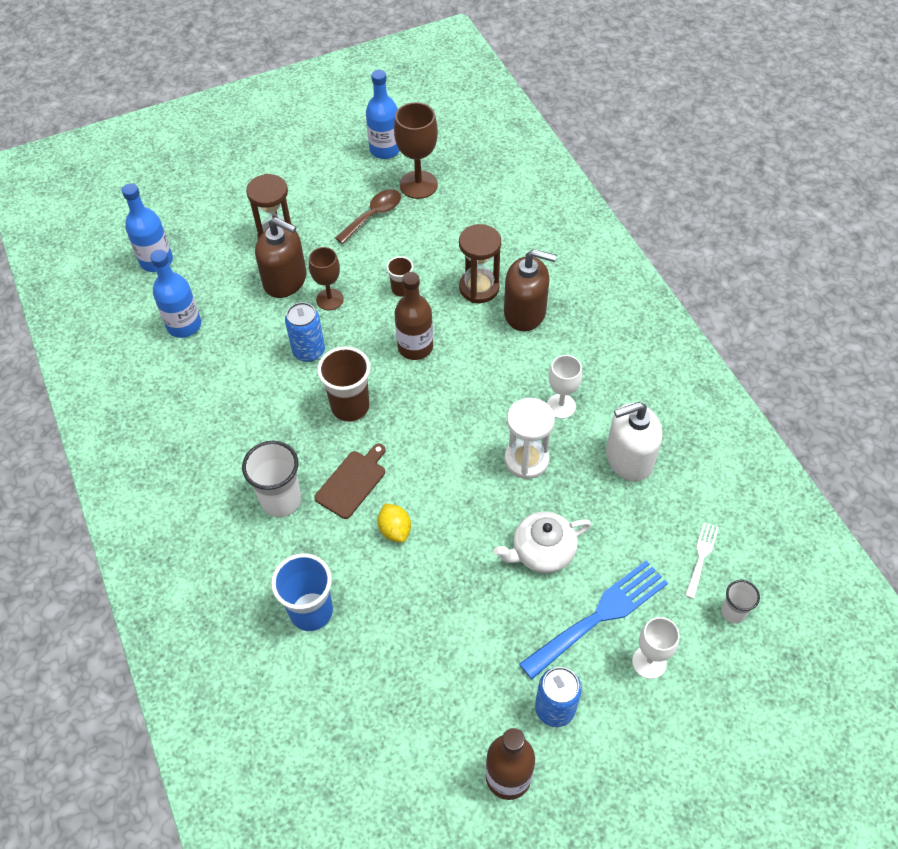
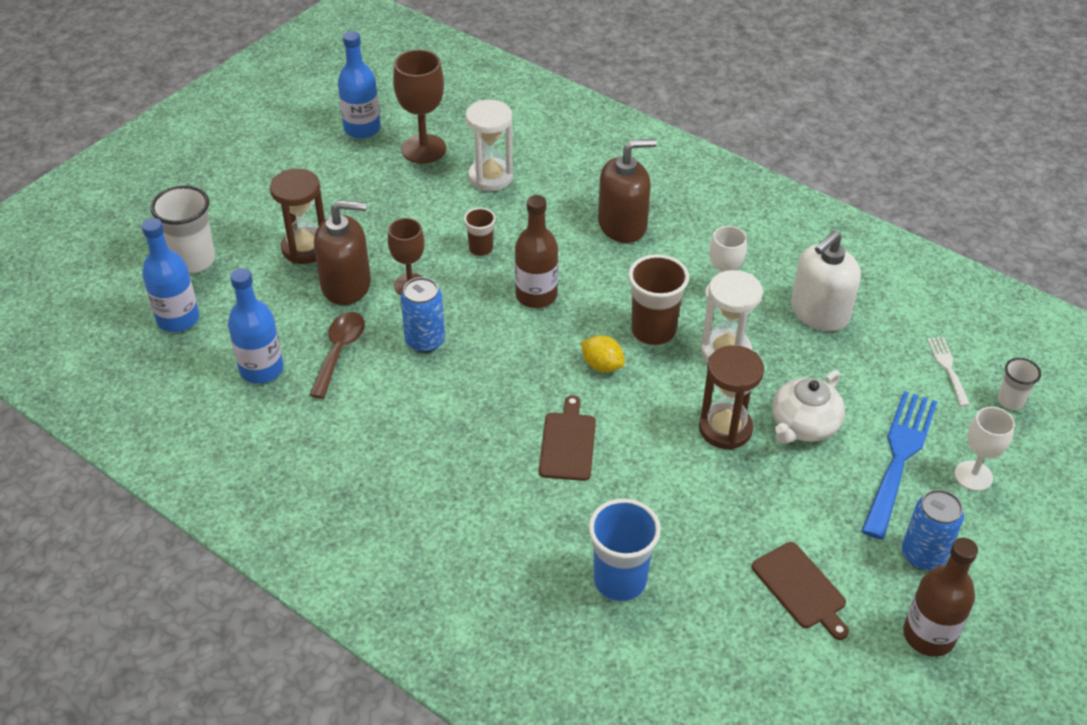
camera: 30 degrees left, 10 degrees down
white cup [242,441,301,517] -> white cup moved to [150,185,215,273]
brown cup [317,347,370,422] -> brown cup moved to [628,254,689,346]
brown spoon [335,189,401,244] -> brown spoon moved to [309,312,365,399]
yellow lemon [378,503,411,543] -> yellow lemon moved to [581,335,625,372]
brown hourglass [459,224,501,303] -> brown hourglass moved to [699,345,764,450]
none -> white hourglass [466,100,513,191]
none -> brown cutting board [752,542,849,640]

